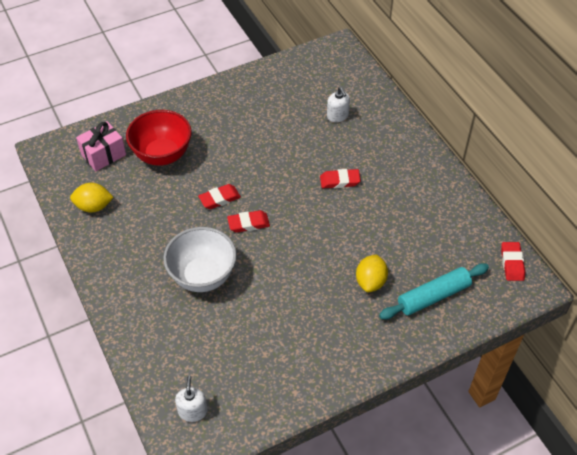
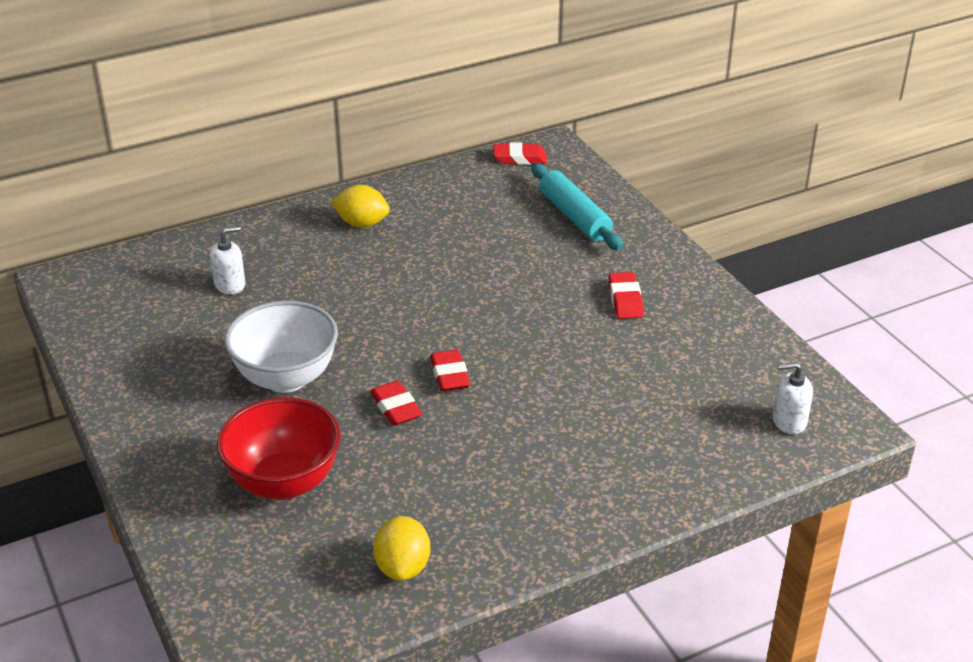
camera: 90 degrees left, 15 degrees down
pink gift [76,121,126,171] -> none
white bowl [163,227,237,292] -> white bowl moved to [225,301,338,393]
red eraser [320,169,361,188] -> red eraser moved to [609,272,644,319]
yellow lemon [356,254,388,292] -> yellow lemon moved to [331,185,390,227]

